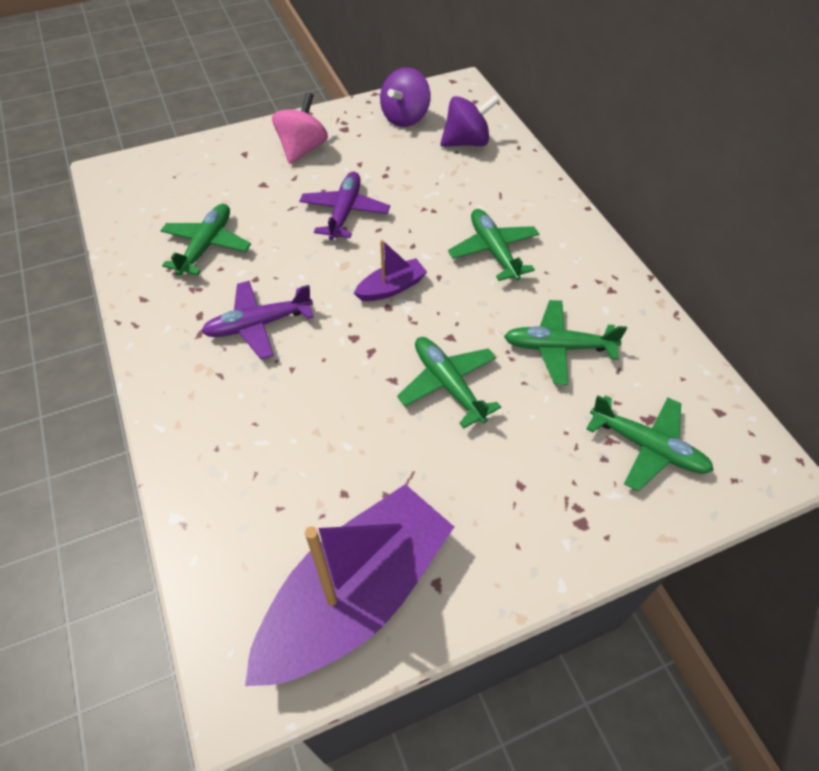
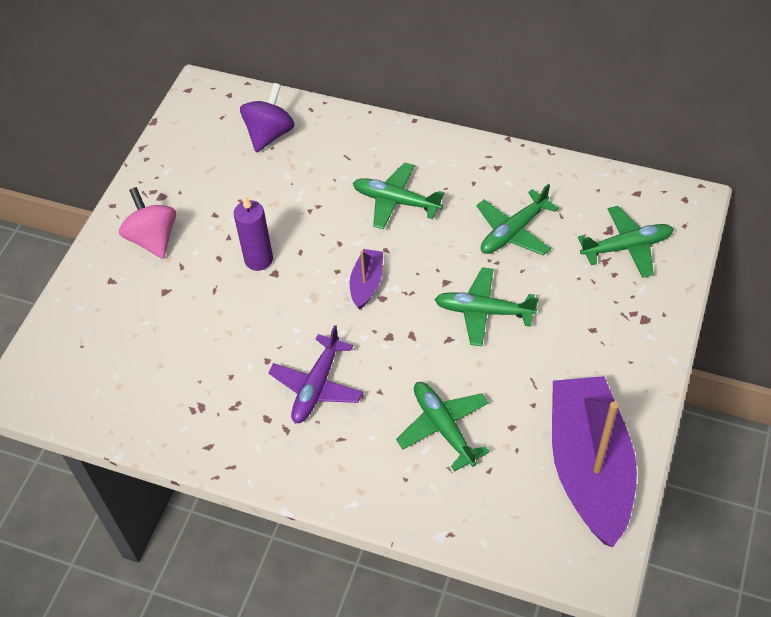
camera: 45 degrees left, 0 degrees up
green plane [160,204,251,276] -> green plane moved to [396,382,489,472]
purple plane [299,172,390,240] -> purple candle [234,196,273,271]
purple spinning top [380,67,431,127] -> none

